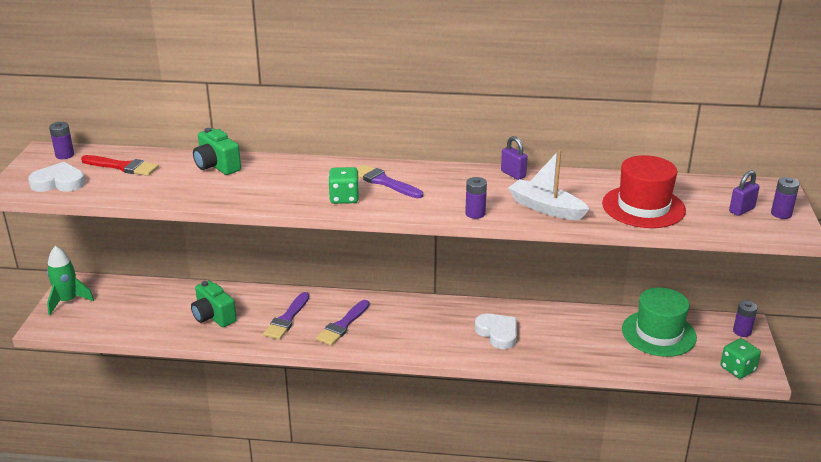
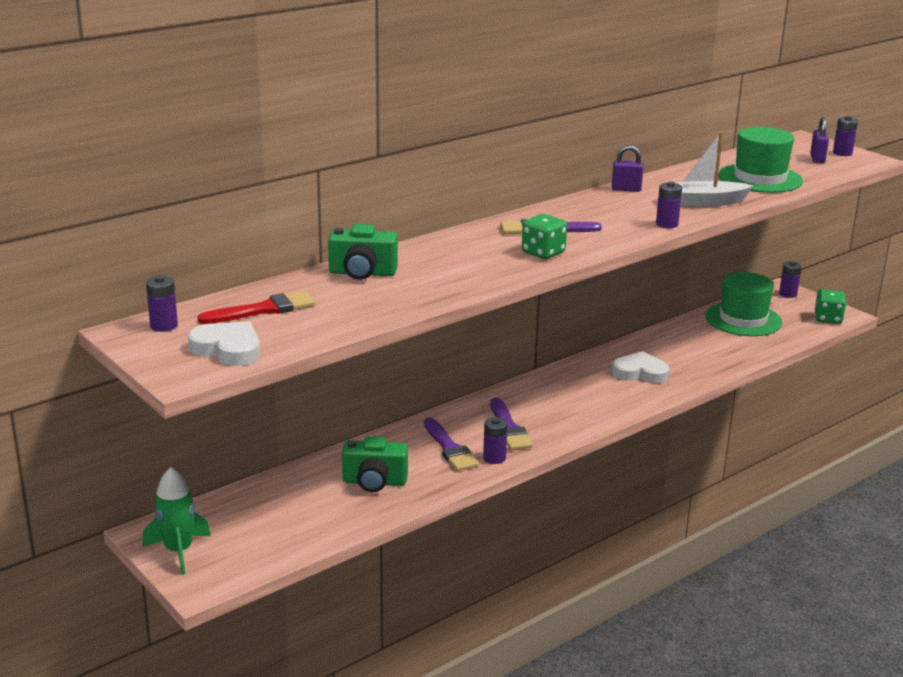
camera: 45 degrees left, 5 degrees down
white heart [28,162,85,192] -> white heart turned 75 degrees clockwise [188,321,260,366]
red hat [602,155,686,228] -> green hat [718,127,803,193]
none -> purple battery [483,417,507,464]

